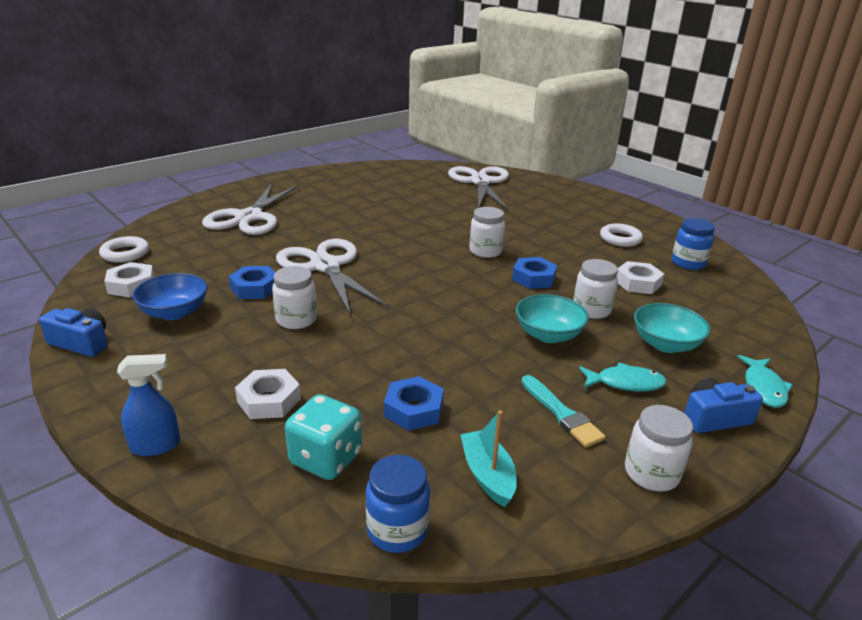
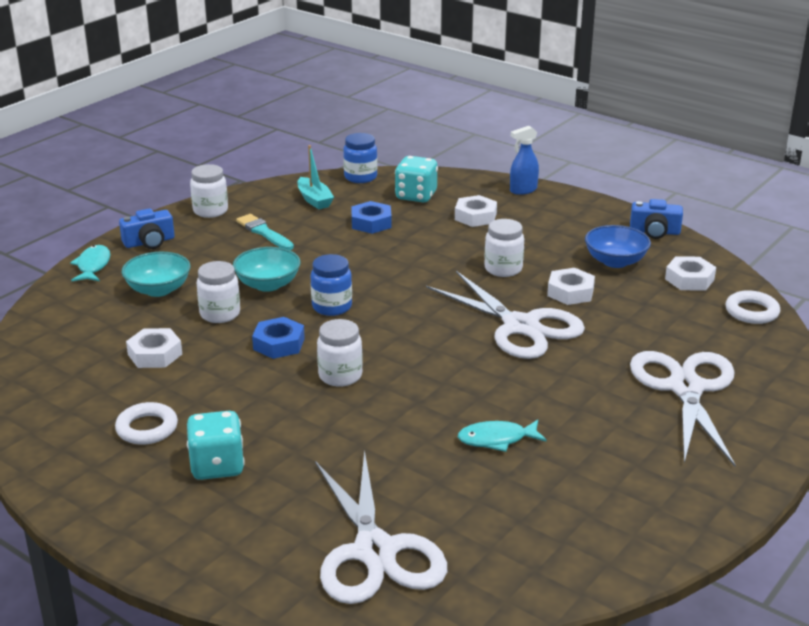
camera: 170 degrees right, 0 degrees up
blue nut [229,266,275,299] -> white nut [547,268,595,305]
turquoise fish [579,363,667,391] -> turquoise fish moved to [458,420,547,452]
blue jar [672,218,715,270] -> blue jar moved to [311,254,352,316]
none -> turquoise dice [187,411,245,480]

